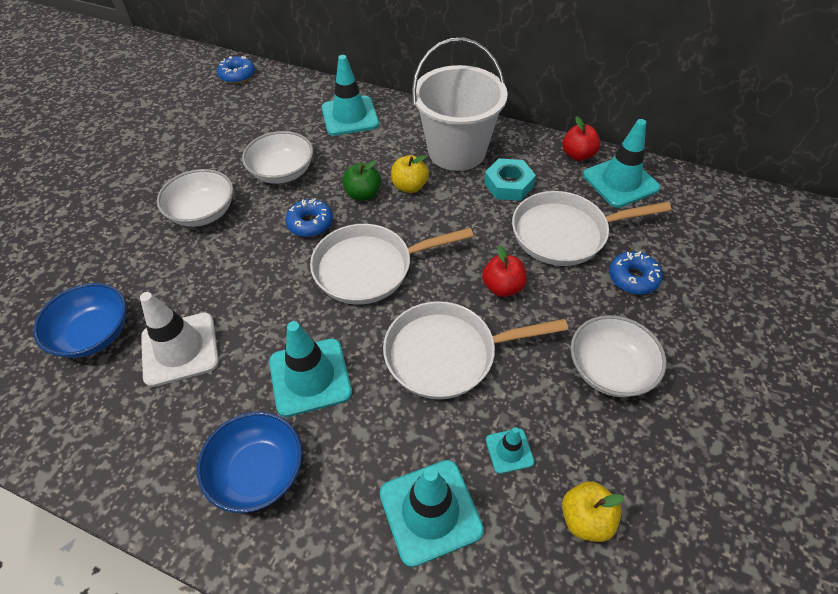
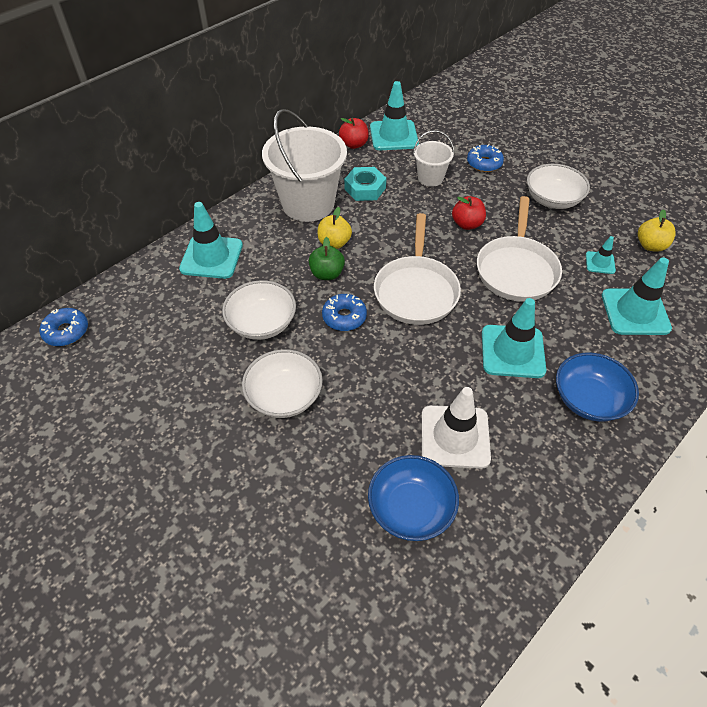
camera: 70 degrees left, 0 degrees up
white pan [512,191,671,266] -> white bucket [413,130,454,187]

